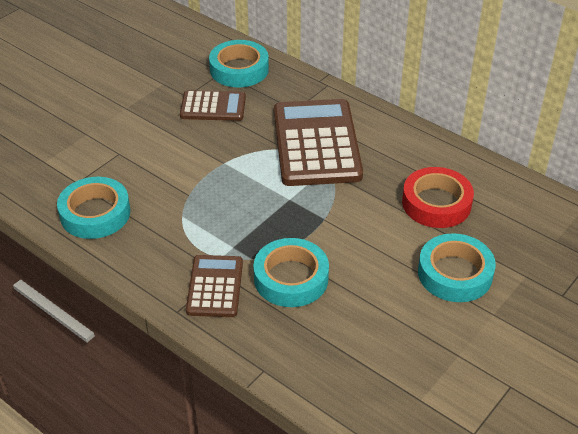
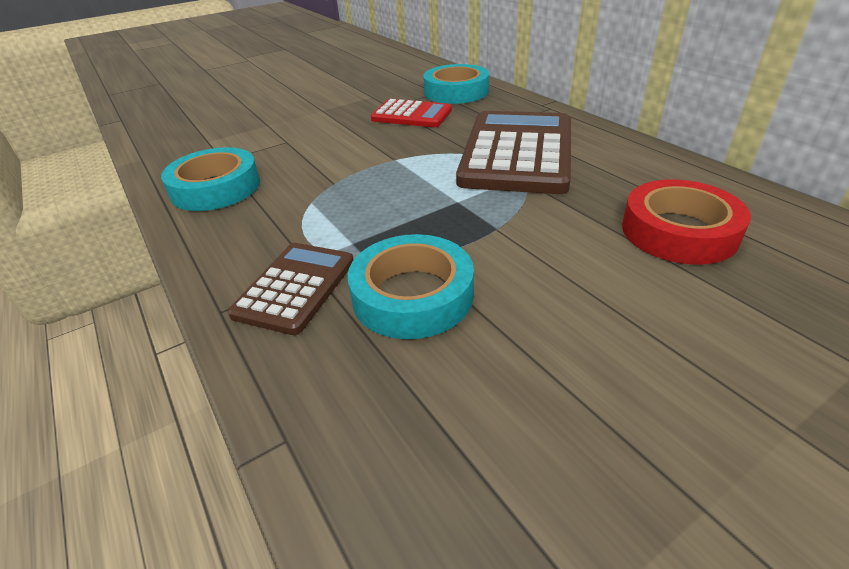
camera: 20 degrees right, 5 degrees down
brown calculator [180,90,246,121] -> red calculator [371,99,452,127]
turquoise tape [418,233,496,302] -> none

